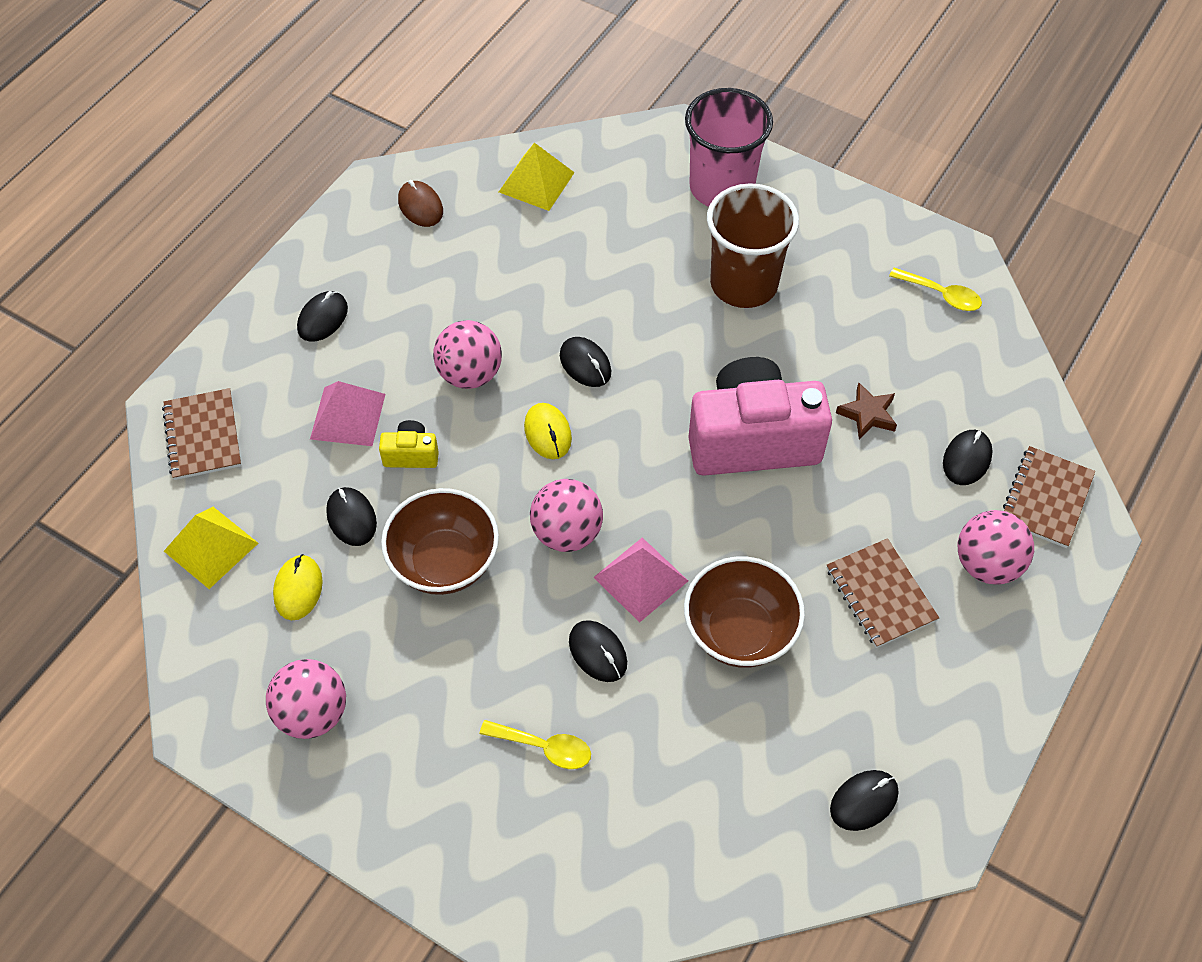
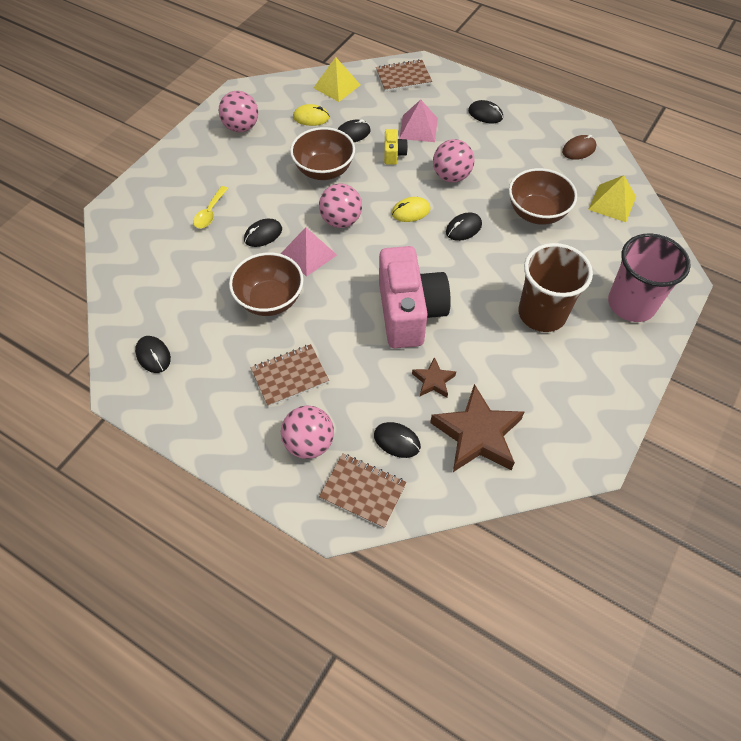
camera: 90 degrees right, 0 degrees up
yellow spoon [889,268,982,311] -> none
none -> brown star [430,384,524,472]
none -> brown bowl [509,168,577,225]

